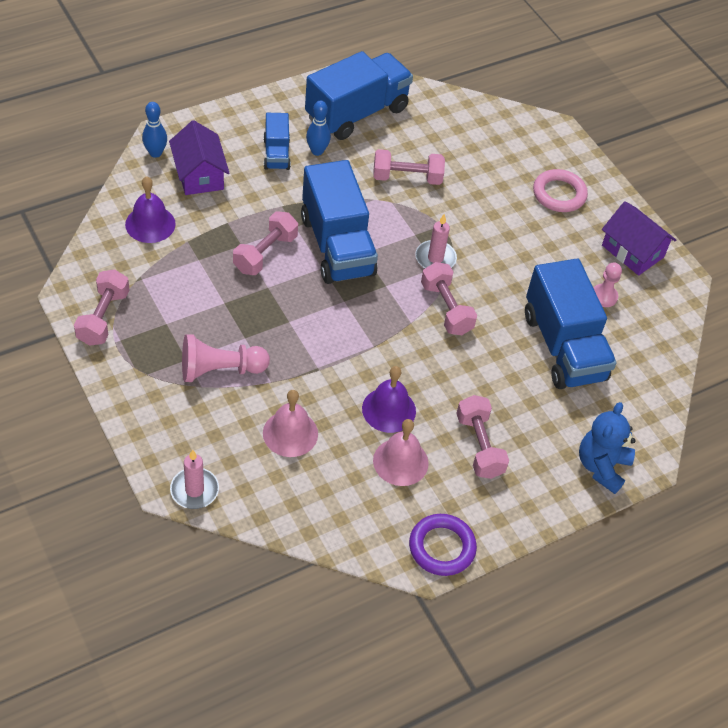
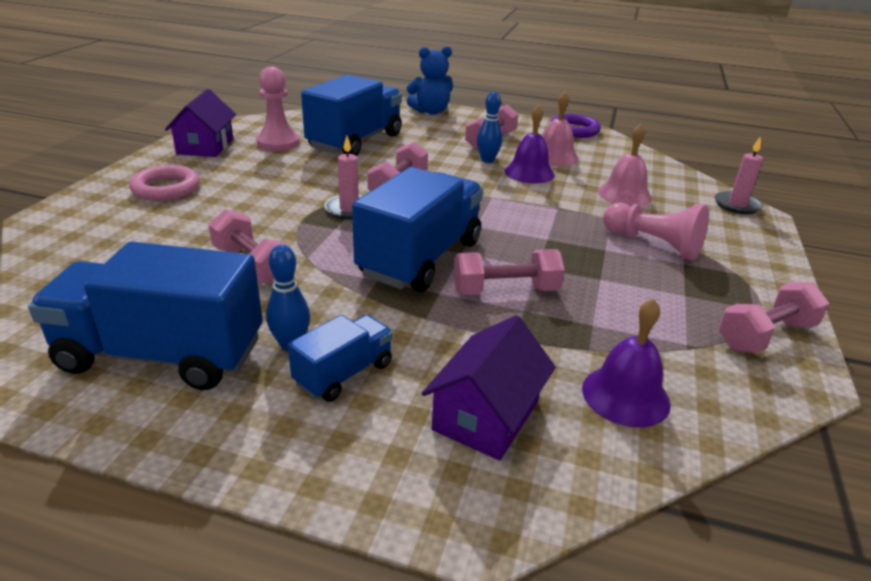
camera: 130 degrees left, 20 degrees down
blue bowling pin [142,102,167,158] -> blue bowling pin moved to [477,92,502,163]
pink pawn [593,262,622,307] -> pink pawn [256,66,299,151], size x1.61

